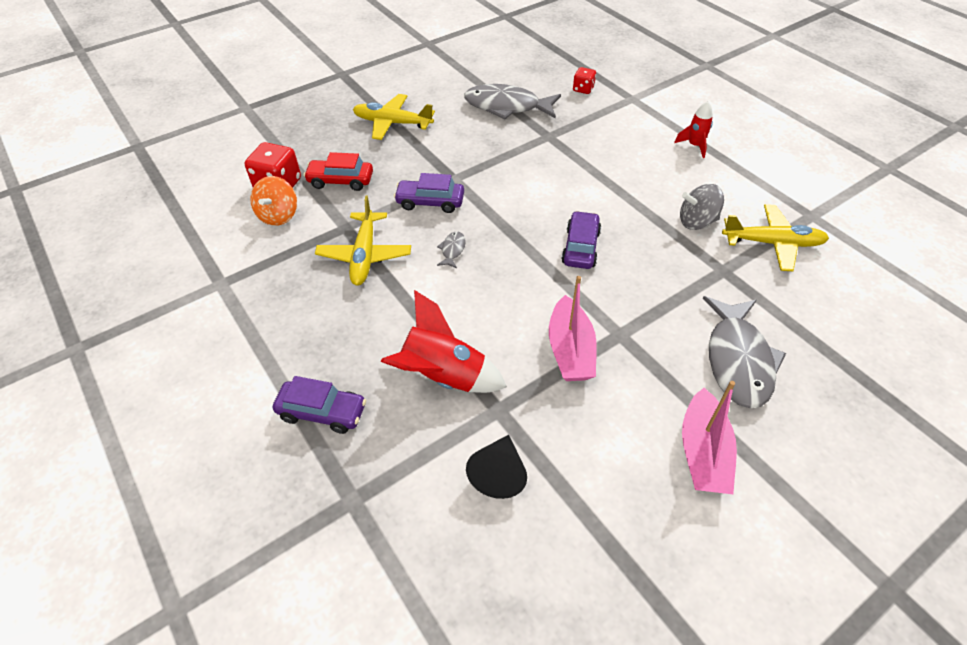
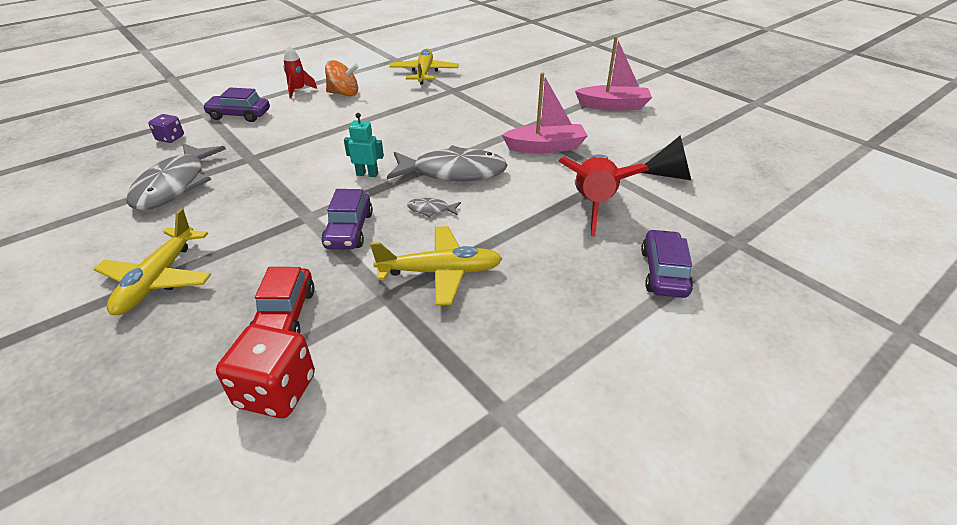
camera: 95 degrees left, 10 degrees down
orange spinning top [250,176,297,226] -> orange spinning top moved to [325,60,359,96]
purple car [561,211,601,269] -> purple car moved to [203,88,270,122]
red dice [573,67,596,94] -> purple dice [148,114,184,143]
grey spinning top [680,184,724,230] -> none
grey fish [702,296,786,408] -> grey fish moved to [387,145,507,181]
none -> turquoise robot [344,113,384,177]

